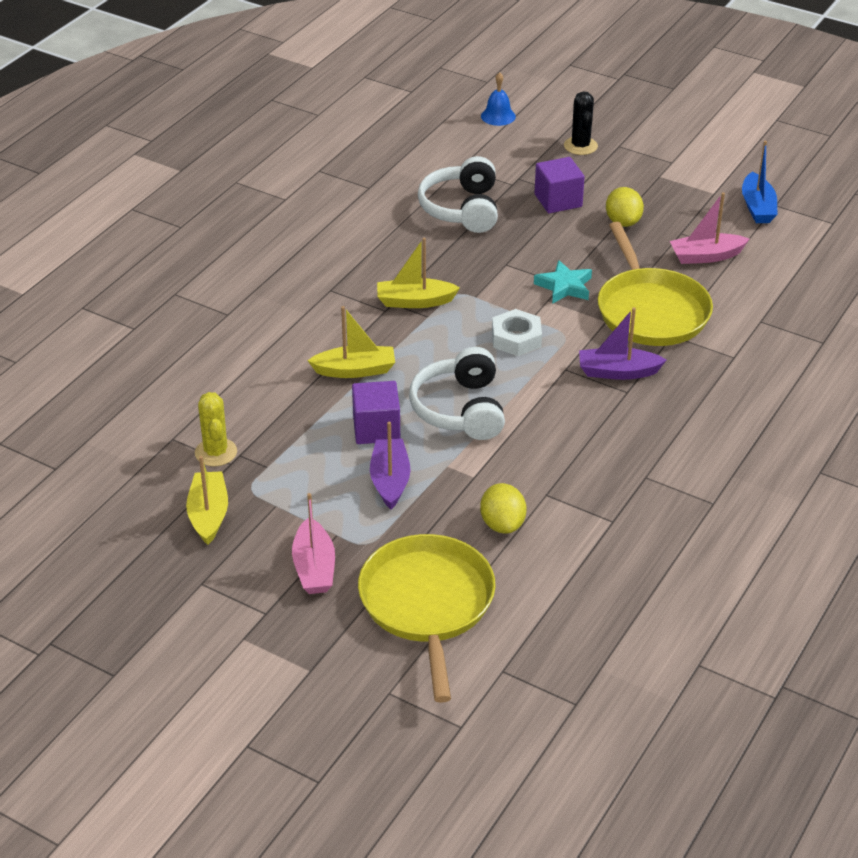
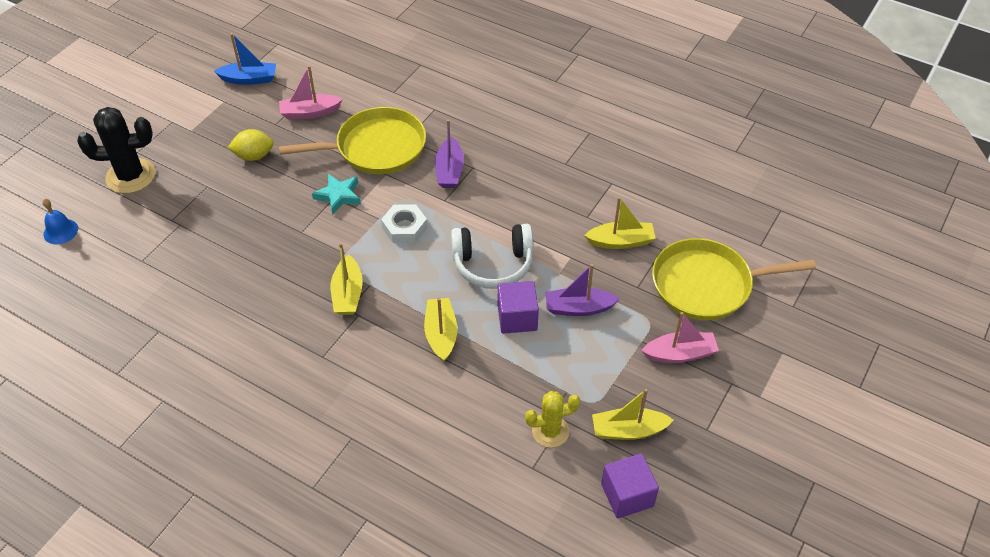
camera: 90 degrees left, 10 degrees up
white headphones [418,156,498,233] -> none
yellow lemon [480,483,527,534] -> yellow boat [584,197,656,249]
purple cube [535,157,585,213] -> purple cube moved to [601,453,659,518]
black cactus [564,91,598,155] -> black cactus [77,107,155,193], size x1.59
pink boat [670,192,749,264] -> pink boat turned 90 degrees clockwise [279,65,343,120]

